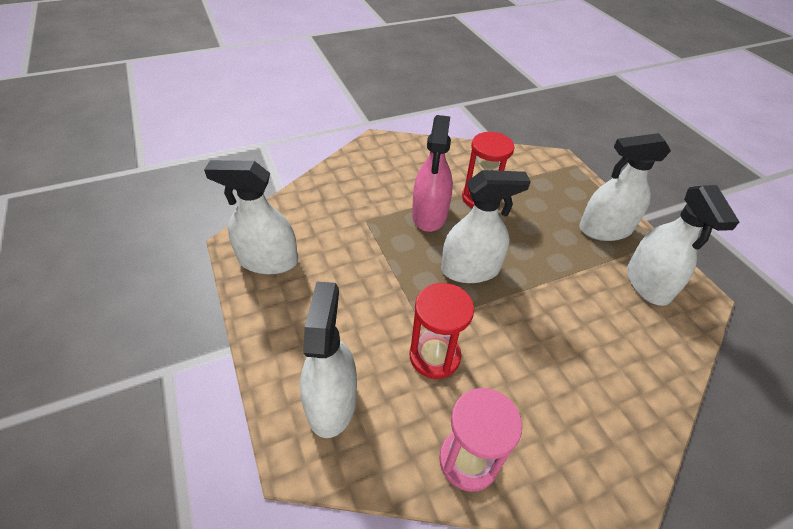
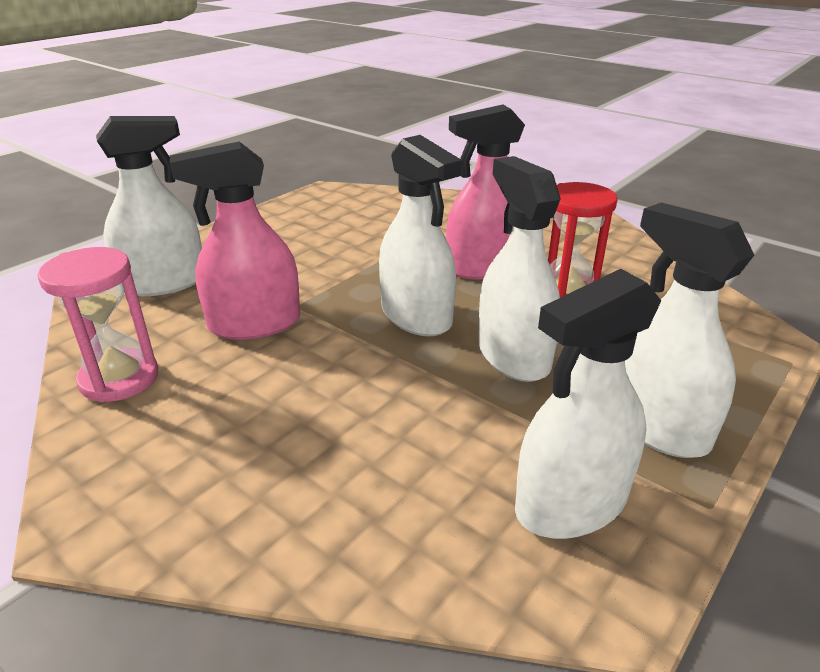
camera: 65 degrees right, 15 degrees down
white spray bottle [204,160,298,274] -> white spray bottle moved to [478,156,561,382]
red hourglass [410,283,474,379] -> pink spray bottle [170,141,300,340]

